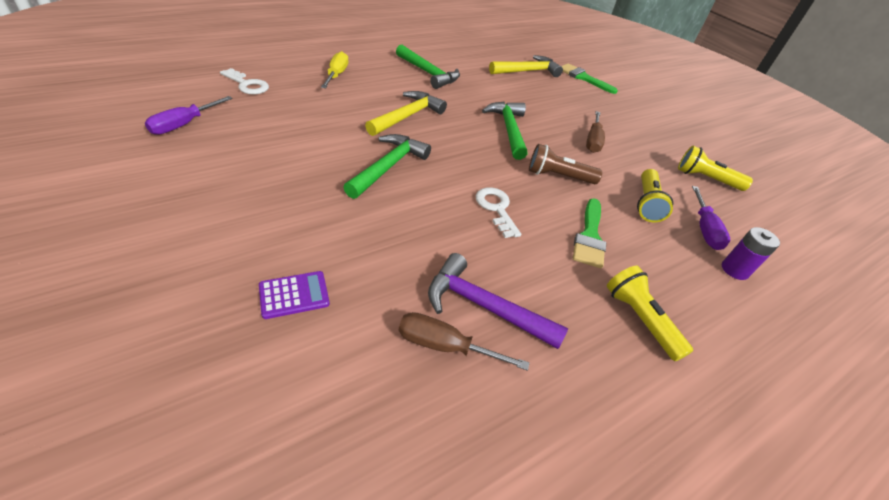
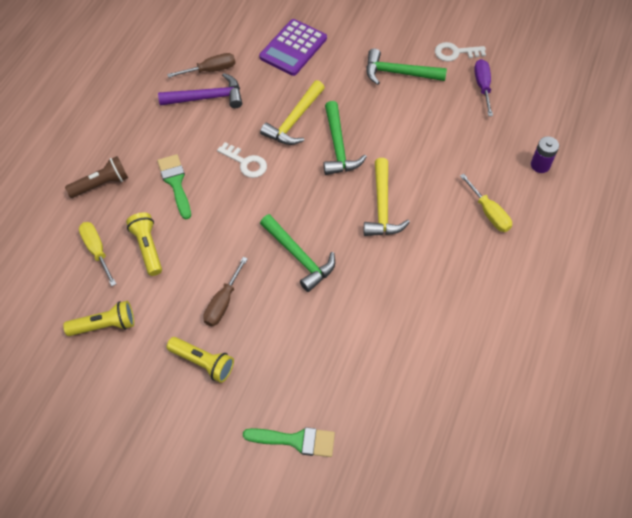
camera: 150 degrees right, 15 degrees up
white key [220,68,269,94] -> white key moved to [435,42,486,62]
purple calculator [259,271,330,319] -> purple calculator [259,19,327,76], size x1.80
green hammer [396,45,460,89] -> green hammer moved to [366,48,447,85]
yellow hammer [489,55,563,77] -> yellow hammer moved to [260,80,325,145]
brown flashlight [529,144,602,184] -> brown flashlight moved to [65,156,128,198]
brown screwdriver [586,111,605,153] -> brown screwdriver turned 135 degrees counterclockwise [203,257,248,326]
yellow flashlight [607,266,693,361] -> yellow flashlight moved to [167,337,234,383]
purple screwdriver [692,186,730,250] -> yellow screwdriver [79,222,116,286]
purple battery [722,227,780,280] -> purple battery moved to [531,136,559,173]

